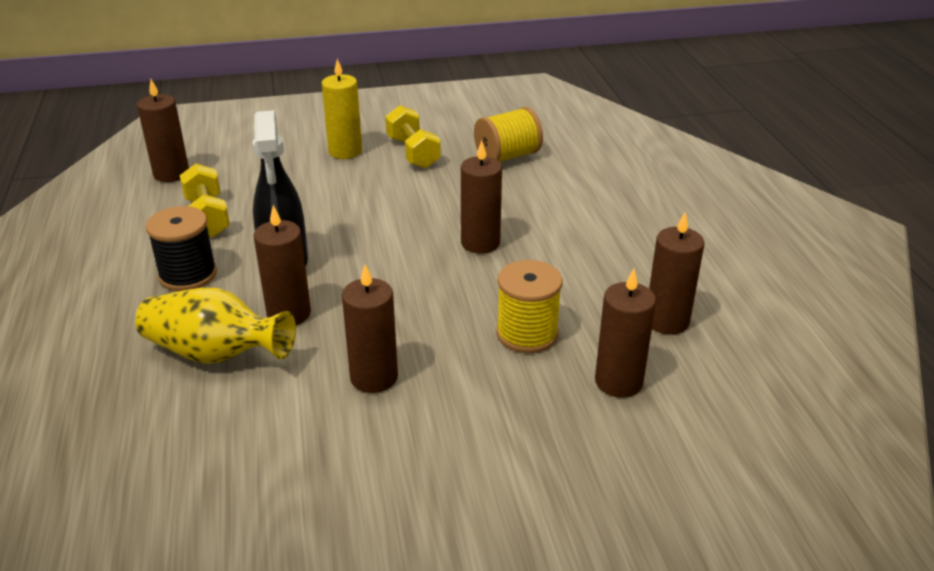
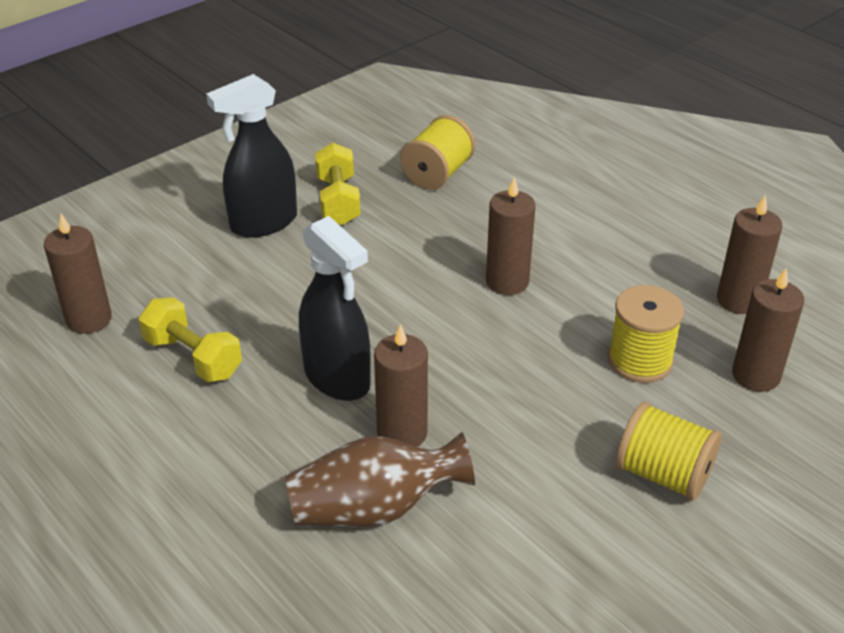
camera: 30 degrees left, 5 degrees up
yellow vase [135,288,296,364] -> brown vase [285,432,475,527]
black spool [146,206,217,291] -> none
yellow candle [322,59,362,159] -> black spray bottle [206,74,297,238]
brown candle [342,265,398,393] -> none
yellow dumbbell [385,105,441,169] -> yellow dumbbell turned 45 degrees clockwise [315,143,361,225]
none -> yellow spool [616,402,722,500]

